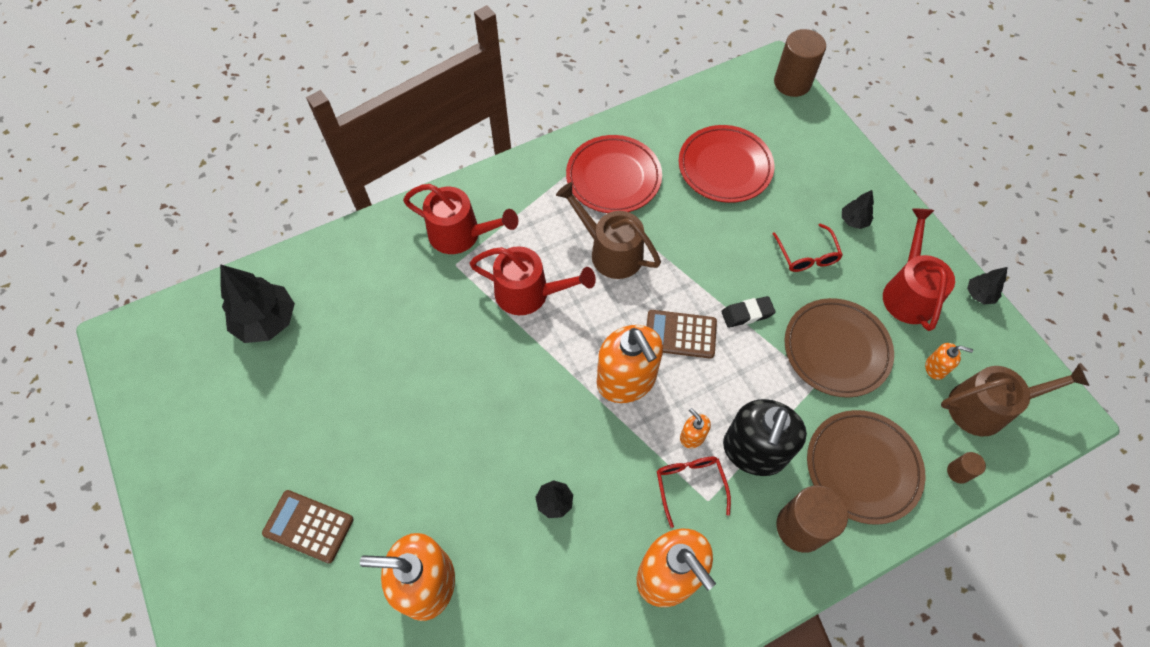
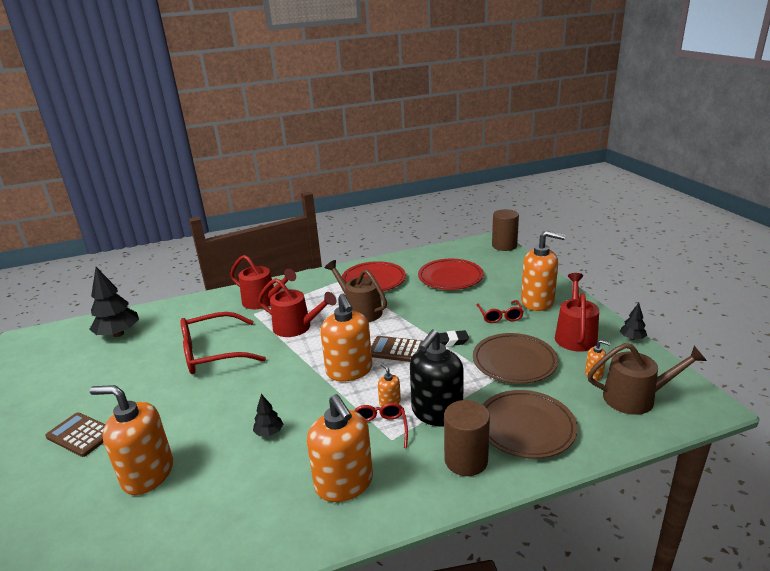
camera: 10 degrees right, 35 degrees down
black tree [842,190,874,229] -> orange soap dispenser [521,230,565,311]
brown cylinder [947,452,986,484] -> none
none -> red glasses [180,312,266,374]

